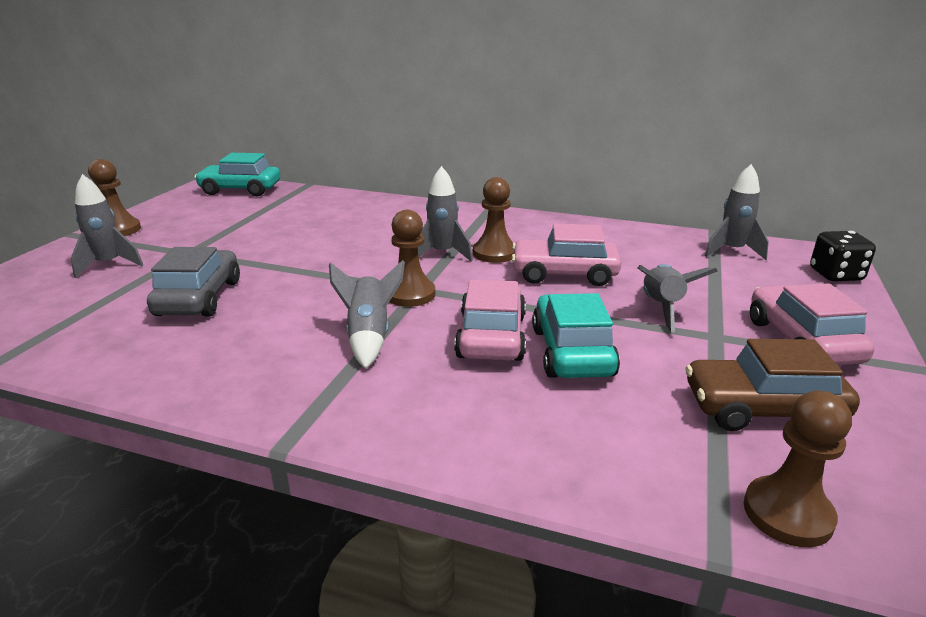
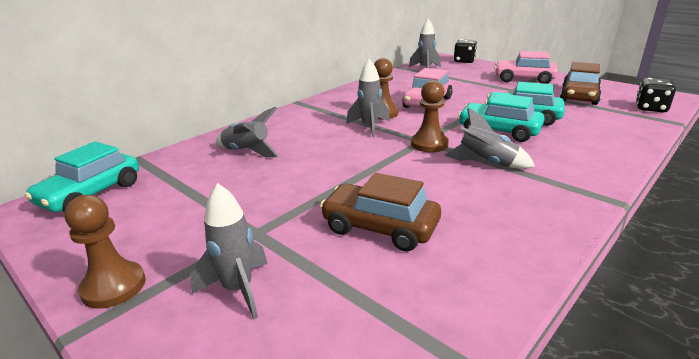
camera: 65 degrees left, 0 degrees up
grey car [147,247,240,317] -> brown car [320,173,441,251]
pink car [454,280,526,361] -> turquoise car [458,93,545,142]
grey rocket [638,264,718,332] -> grey rocket moved to [216,107,278,157]
brown pawn [744,391,852,547] -> black dice [636,78,676,113]

